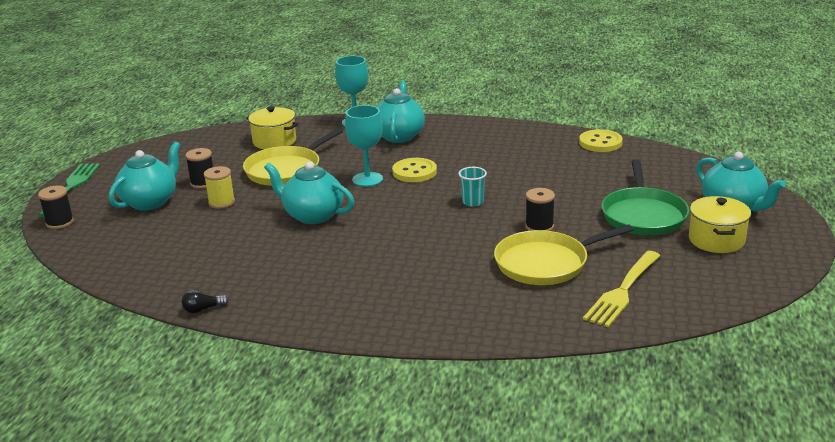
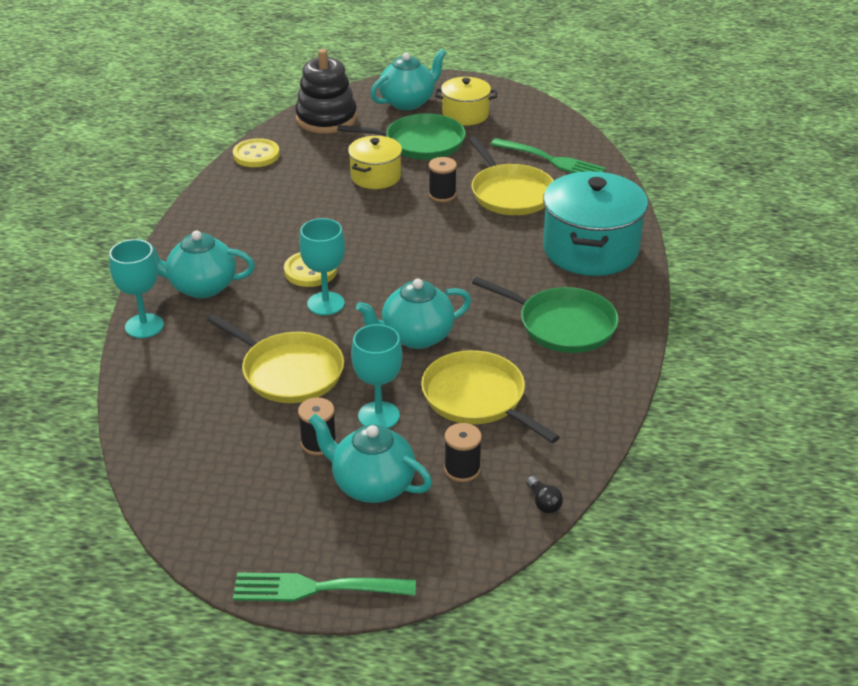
camera: 95 degrees left, 10 degrees up
black spool [38,186,74,229] -> black spool moved to [444,423,482,482]
black light bulb [181,289,229,313] -> black light bulb moved to [526,476,563,514]
yellow spool [204,166,235,209] -> turquoise goblet [351,324,403,428]
yellow pot [246,106,299,149] -> yellow pot moved to [348,136,402,189]
turquoise teapot [264,162,354,224] -> turquoise teapot turned 45 degrees clockwise [356,279,471,349]
turquoise cup [458,167,487,207] -> none
yellow fork [583,251,661,327] -> green fork [491,138,606,173]
none -> black stacking toy [295,49,357,134]
none -> yellow pan [421,350,560,443]
none -> green pan [472,277,619,353]
none -> turquoise pot [543,171,648,276]

